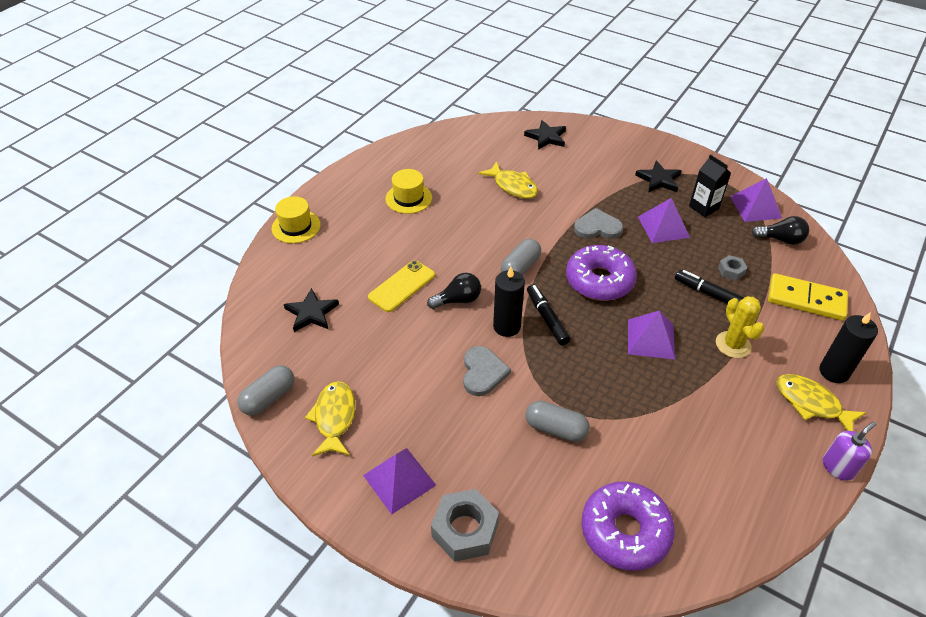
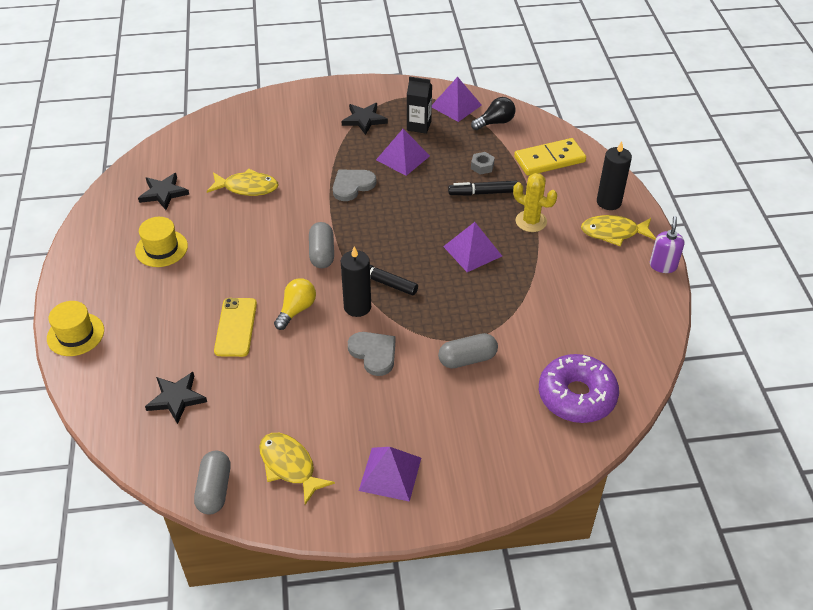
camera: 40 degrees left, 0 degrees up
black light bulb [427,273,481,309] -> yellow light bulb [274,278,316,330]
grey nut [431,489,499,562] -> none
black star [524,120,566,150] -> black star moved to [138,173,189,210]
purple donut [566,245,637,301] -> none

